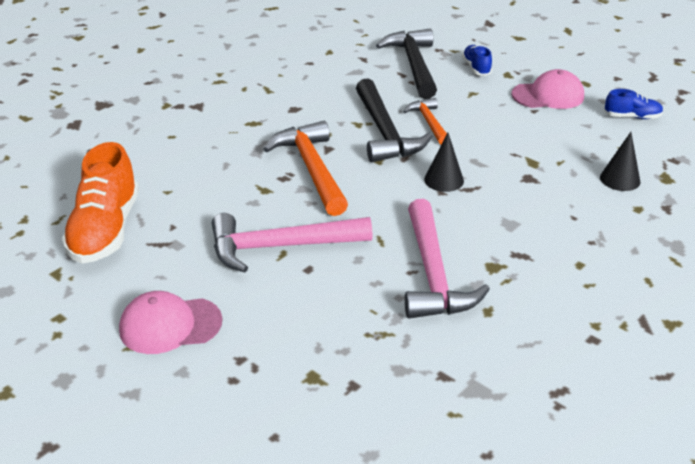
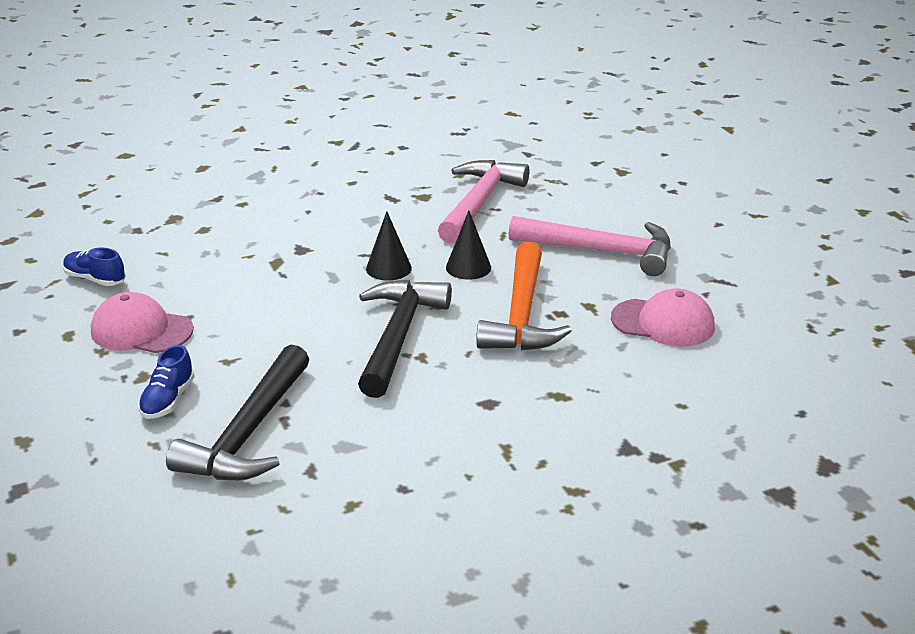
camera: 155 degrees left, 5 degrees down
orange shoe [62,142,139,263] -> none
pink cap [119,291,222,354] -> pink cap moved to [611,288,715,347]
orange hammer [403,98,447,144] -> none
black cone [600,132,640,191] -> black cone moved to [446,211,491,280]

